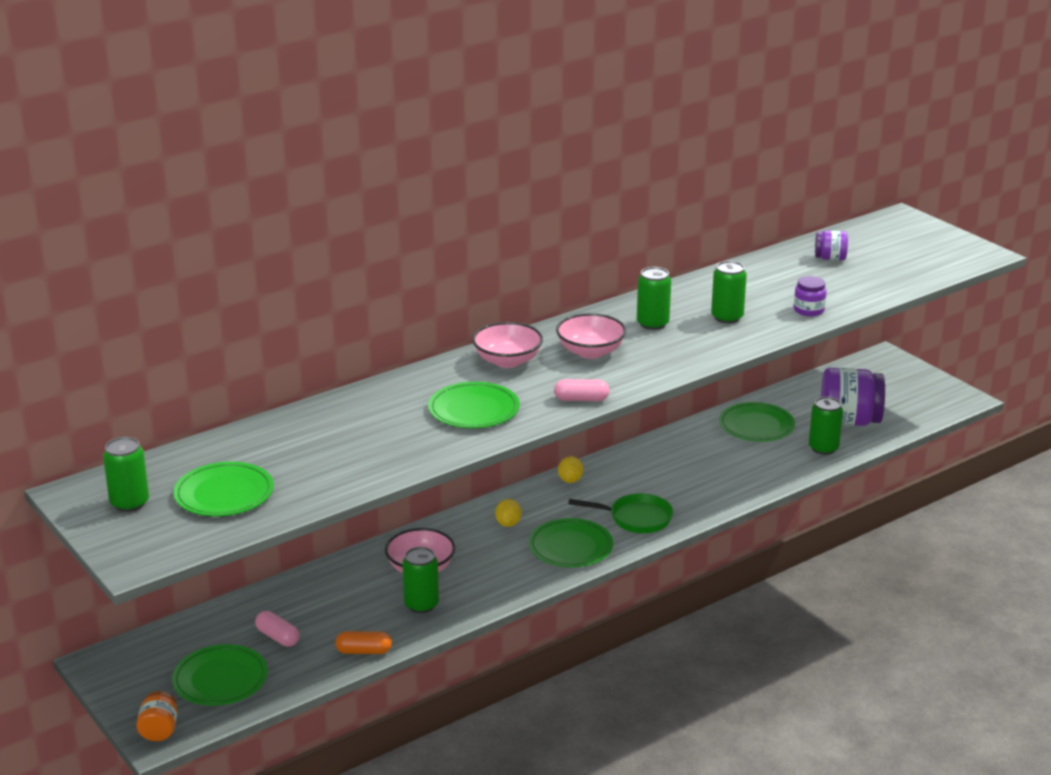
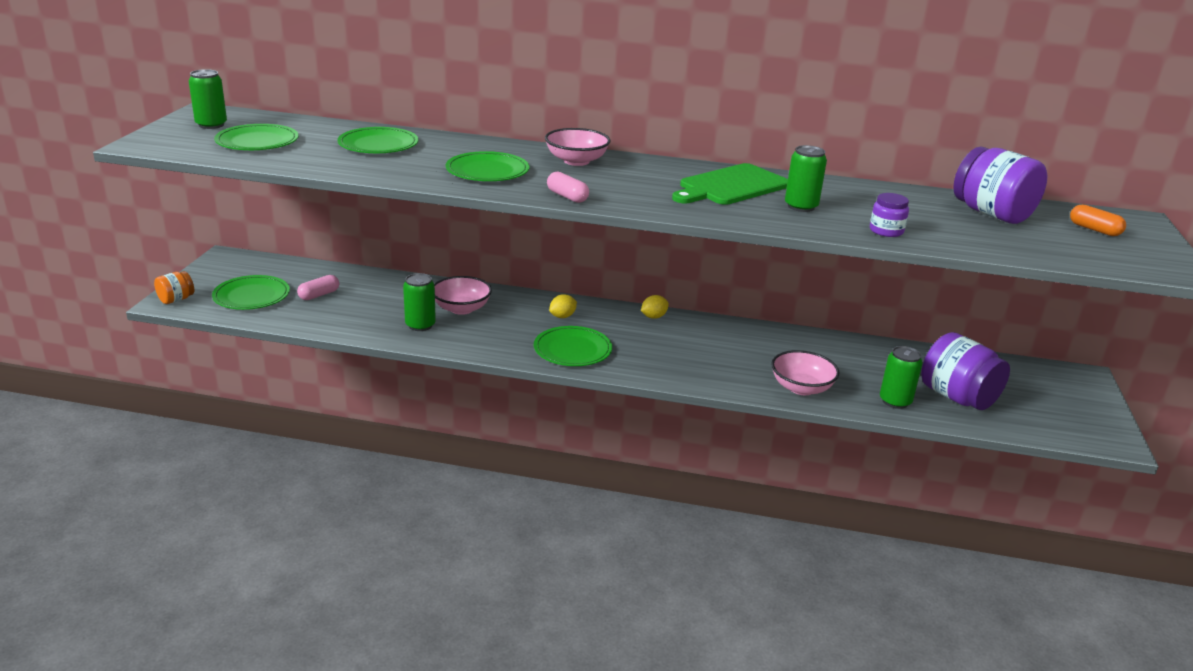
camera: 45 degrees right, 0 degrees up
pink capsule [255,611,300,647] -> pink capsule turned 45 degrees clockwise [297,275,339,300]
orange capsule [335,631,392,654] -> orange capsule moved to [1070,204,1126,236]
pink bowl [556,313,626,359] -> pink bowl moved to [771,350,840,395]
green pan [568,494,673,533] -> none
green can [637,267,671,330] -> green cutting board [672,163,788,205]
green plate [719,402,795,441] -> green plate moved to [337,127,419,153]
purple jar [815,230,848,260] -> purple jar [953,147,1047,224], size x1.98

